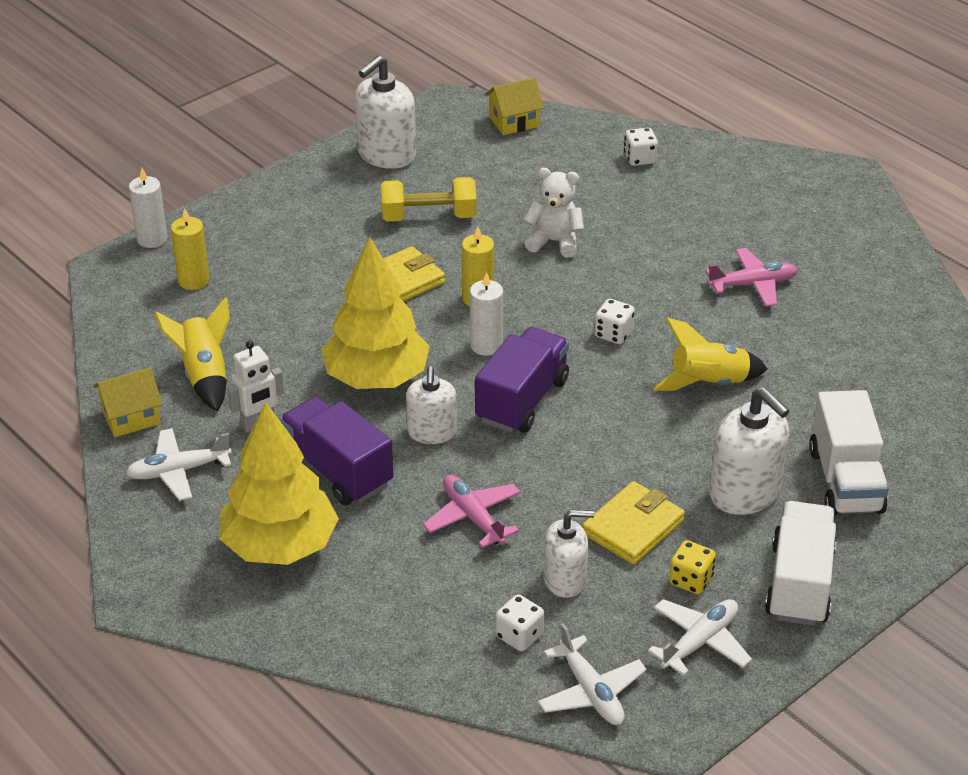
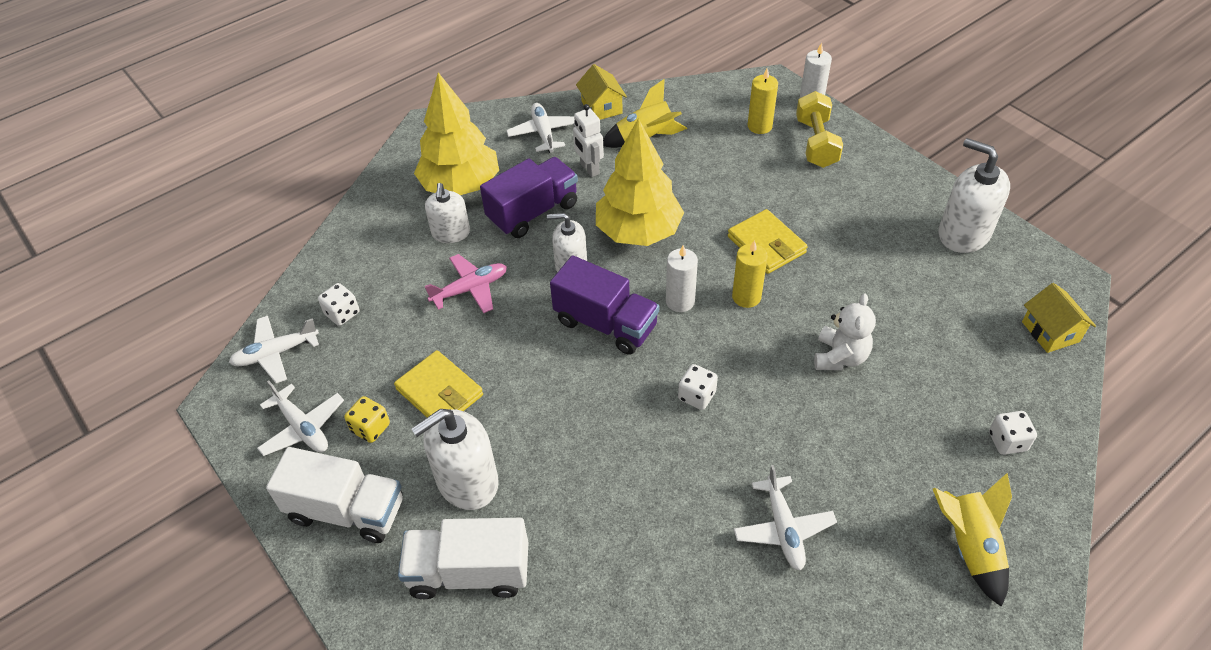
camera: 95 degrees right, 10 degrees up
yellow dumbbell [381,177,477,221] -> yellow dumbbell moved to [796,91,843,168]
white soap dispenser [543,510,594,598] -> white soap dispenser moved to [425,183,470,243]
yellow rocket [653,318,767,391] -> yellow rocket moved to [933,473,1012,607]
pink plane [706,248,798,307] -> white plane [734,465,837,571]

